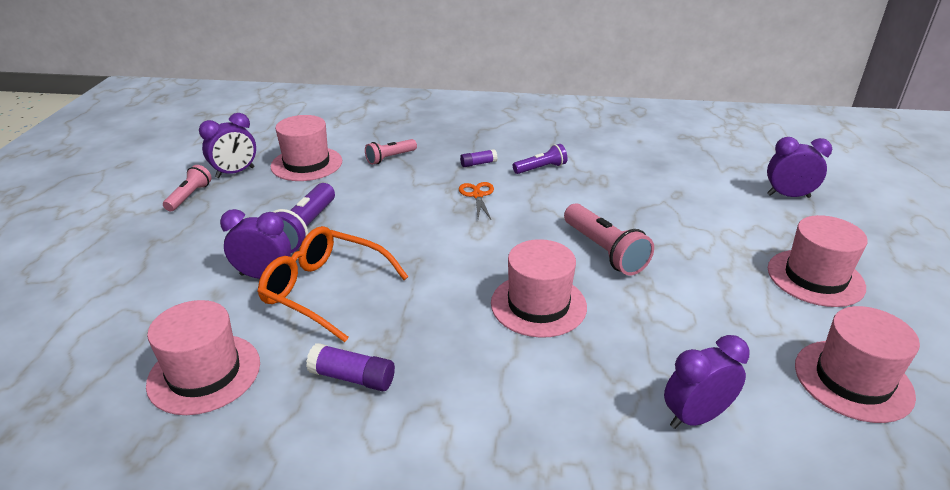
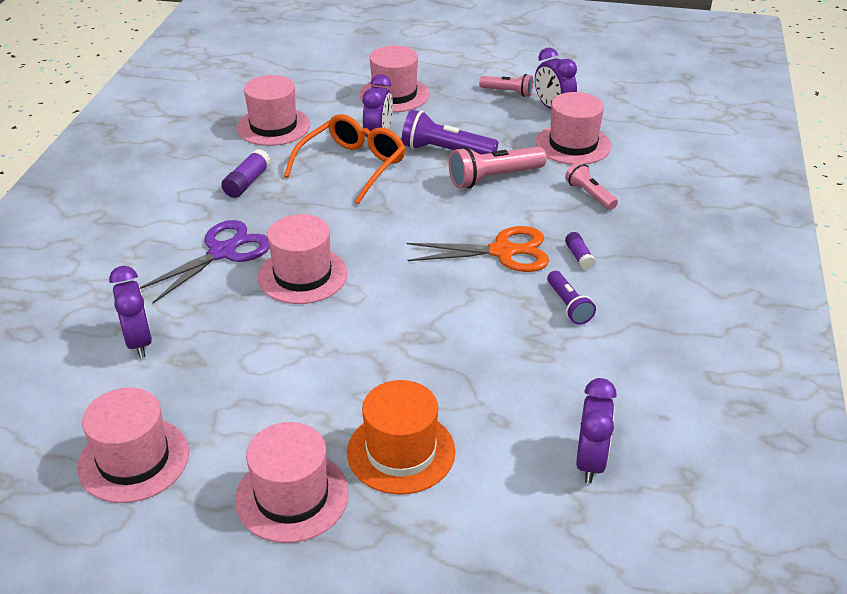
camera: 95 degrees right, 5 degrees up
orange scissors [459,182,494,219] -> orange scissors [407,226,549,272], size x1.75
pink flashlight [564,204,654,275] -> pink flashlight moved to [449,146,546,188]
purple clock [767,137,832,198] -> purple clock moved to [576,378,617,484]
none -> purple scissors [140,220,270,304]
none -> orange hat [347,380,456,495]
none -> pink hat [360,46,429,112]

